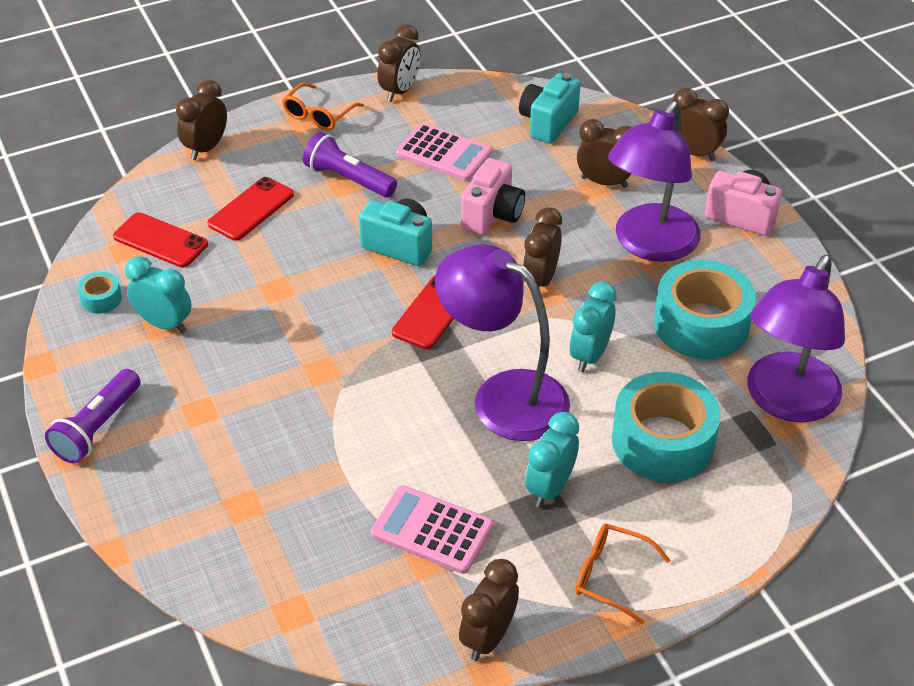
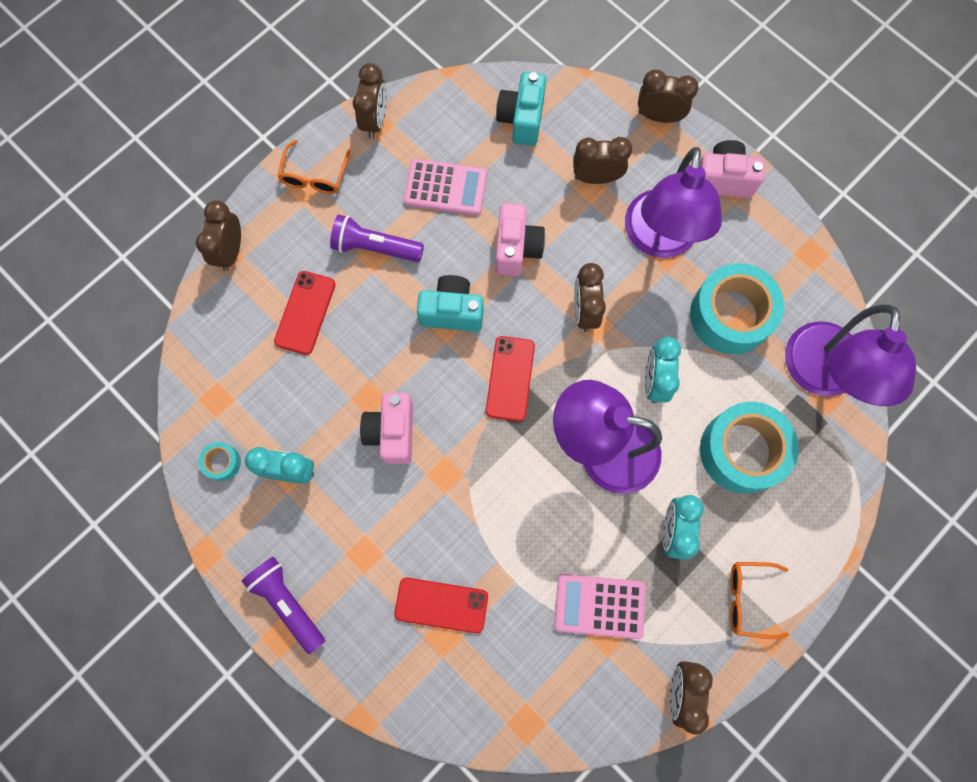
camera: 20 degrees left, 30 degrees up
purple flashlight [45,369,140,464] -> purple flashlight turned 135 degrees clockwise [242,557,325,654]
red phone [113,212,208,268] -> red phone moved to [394,578,488,633]
none -> pink camera [360,393,413,464]

